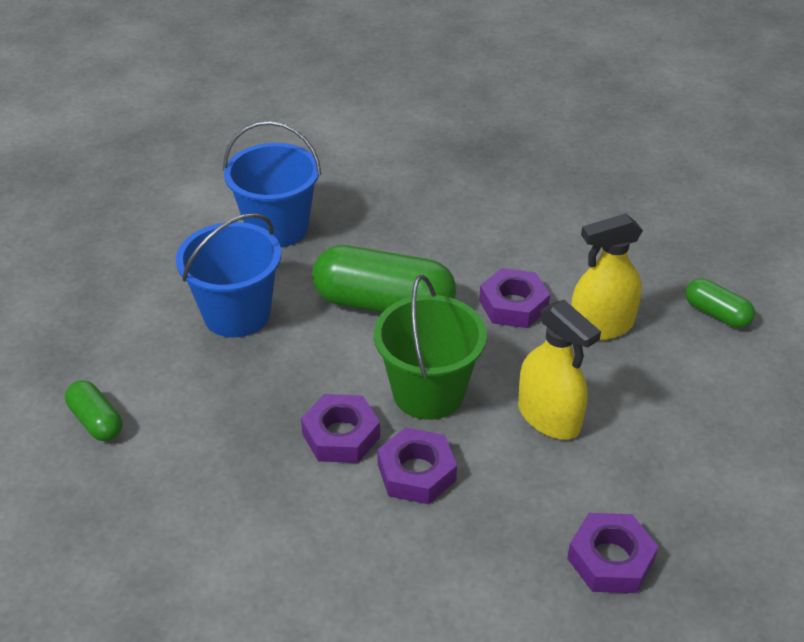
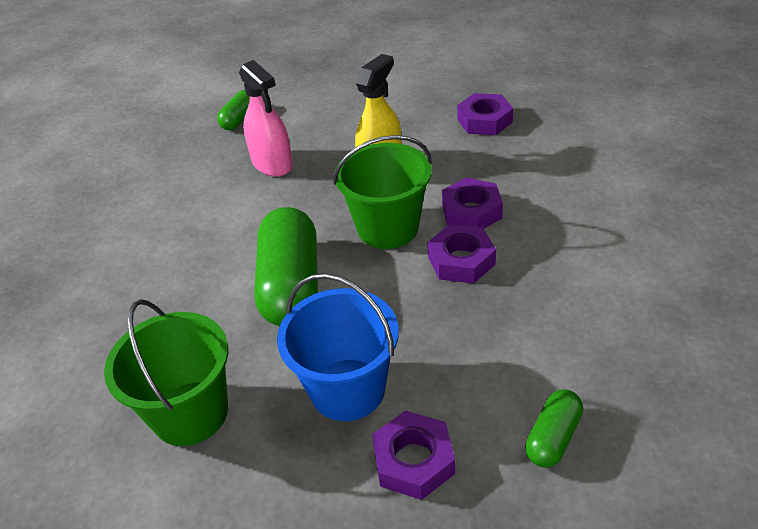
camera: 105 degrees left, 0 degrees up
blue bucket [223,121,321,248] -> green bucket [104,299,228,446]
purple nut [479,268,550,328] -> purple nut moved to [372,411,455,500]
yellow spray bottle [571,213,643,341] -> pink spray bottle [239,60,293,177]

